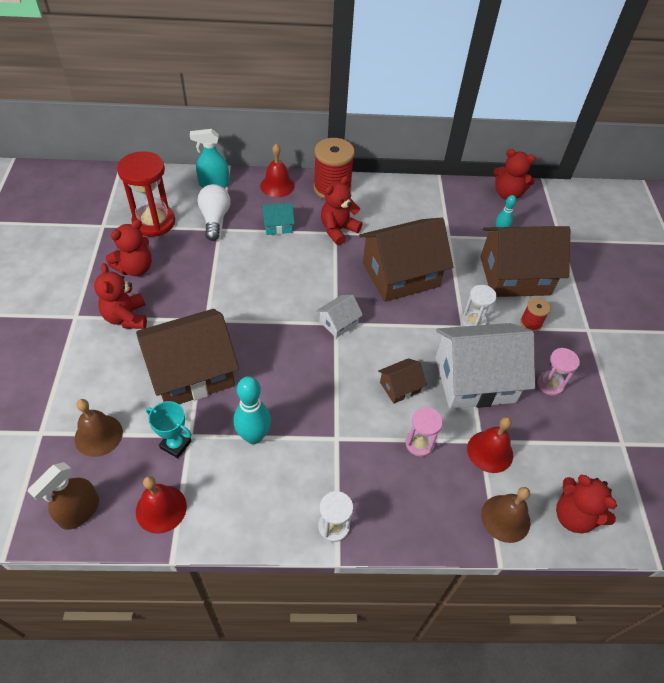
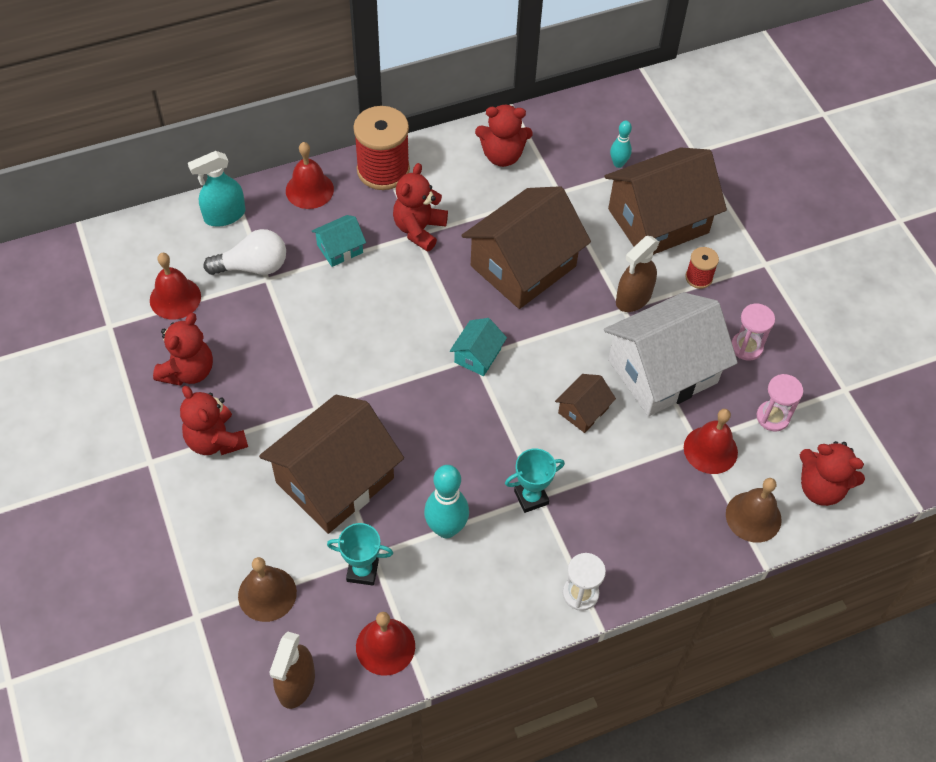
camera: 20 degrees left, 5 degrees up
red hourglass [117,151,175,237] -> red bell [150,253,201,319]
white light bulb [197,184,230,241] -> white light bulb turned 105 degrees clockwise [204,229,286,275]
white house [316,295,363,338] -> turquoise house [450,318,507,376]
pink hourglass [405,407,443,457] -> pink hourglass moved to [757,374,803,431]
white hourglass [461,285,497,326] -> brown spray bottle [616,236,660,312]
red teddy bear [494,149,536,200] -> red teddy bear moved to [475,104,532,167]
none -> turquoise trophy [505,448,565,513]

